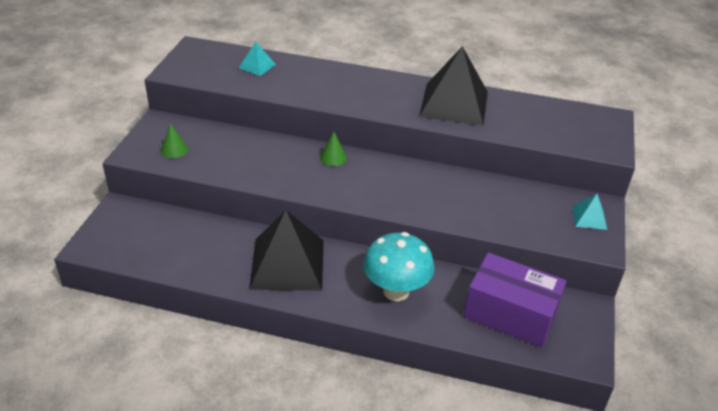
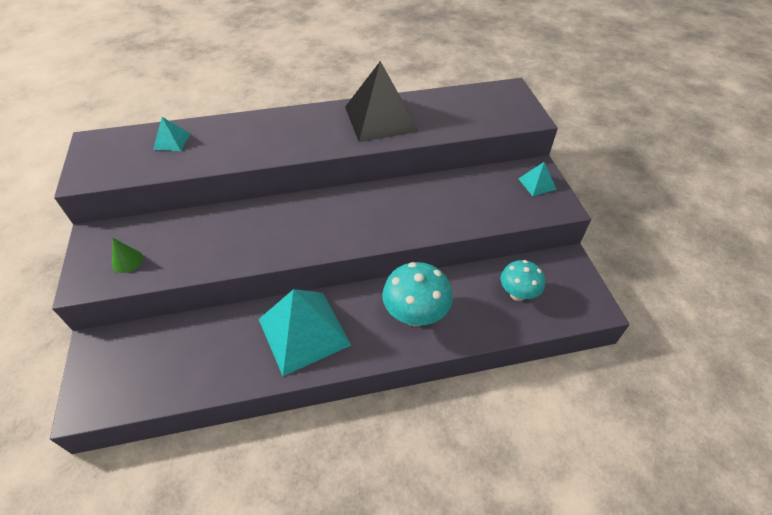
camera: 25 degrees left, 10 degrees up
black pyramid [249,210,324,291] -> turquoise pyramid [259,289,351,376]
green cone [320,132,347,166] -> none
purple box [464,252,567,347] -> turquoise mushroom [500,260,545,301]

